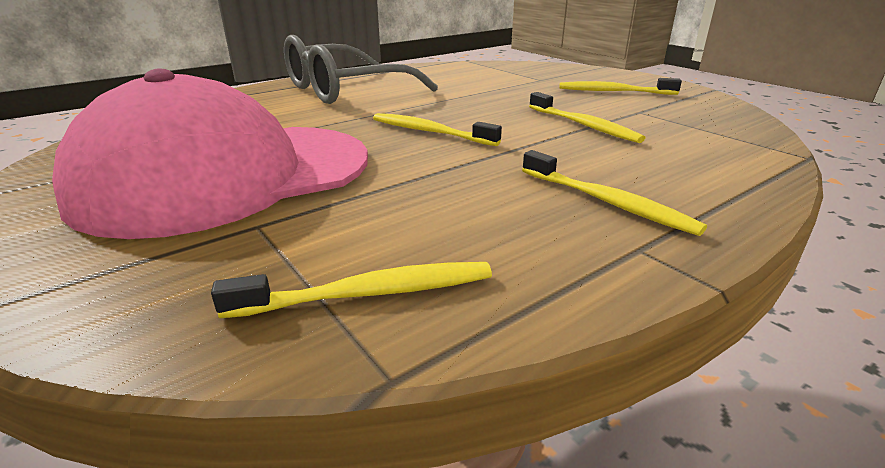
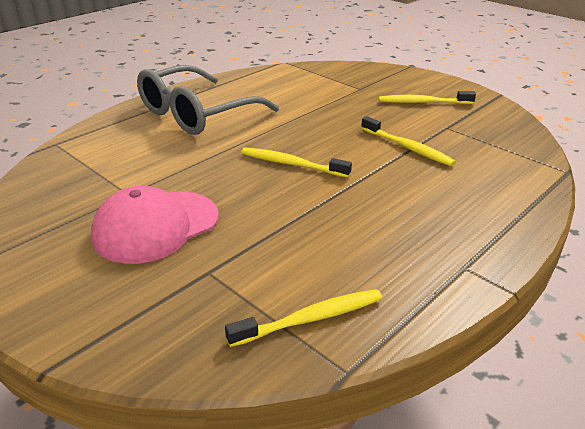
camera: 10 degrees left, 5 degrees up
pink cap [52,68,368,239] -> pink cap [91,186,219,264], size x0.59
yellow toothbrush [522,150,707,236] -> none

